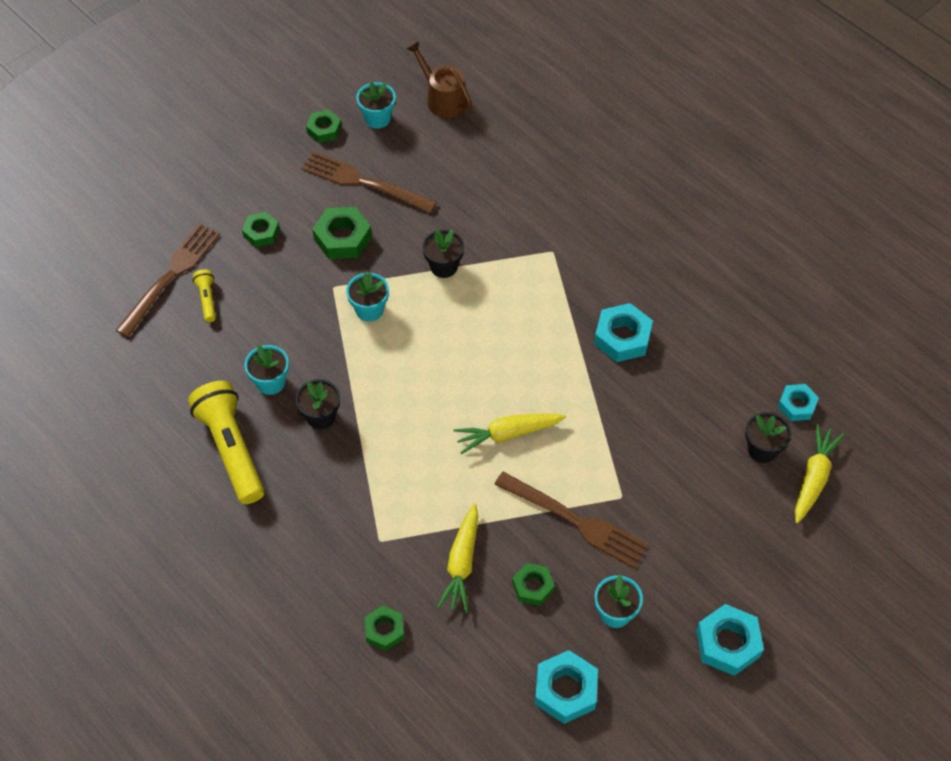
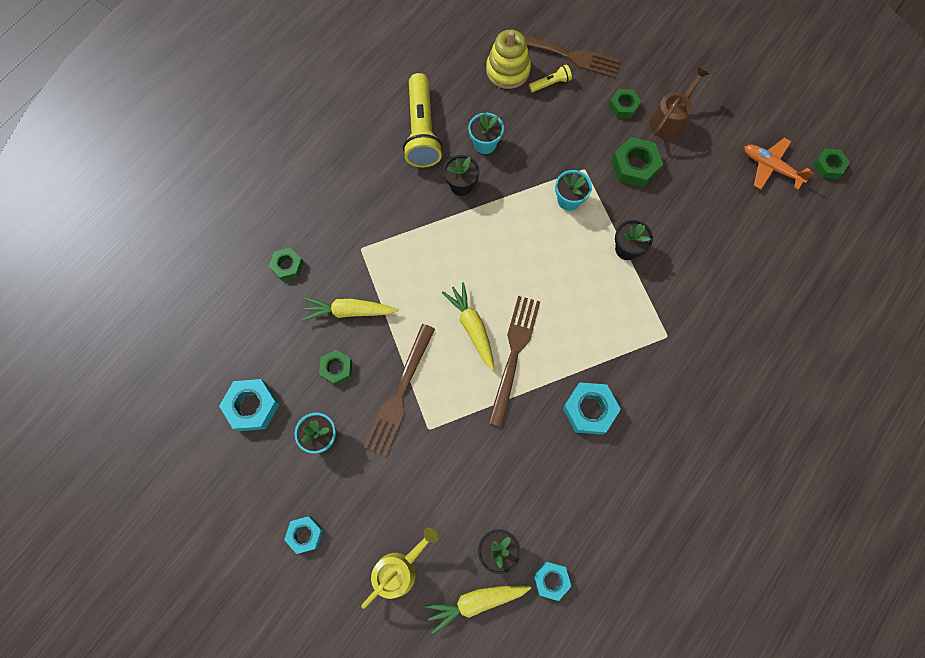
camera: 80 degrees right, 15 degrees up
yellow flashlight [188,381,264,504] -> yellow flashlight turned 120 degrees clockwise [403,73,443,167]
brown fork [301,151,437,213] -> brown fork moved to [488,296,540,427]
green nut [306,110,341,143] -> green nut moved to [813,149,850,179]
turquoise flower pot [356,82,396,129] -> orange plane [744,138,814,190]
brown watering can [407,41,472,118] -> brown watering can moved to [650,67,709,140]
turquoise nut [696,604,764,676] -> turquoise nut [284,516,323,554], size x0.64
yellow carrot [795,424,845,523] -> yellow carrot turned 150 degrees clockwise [425,585,531,634]
none -> yellow watering can [361,528,438,609]
none -> yellow stacking toy [486,30,531,89]

